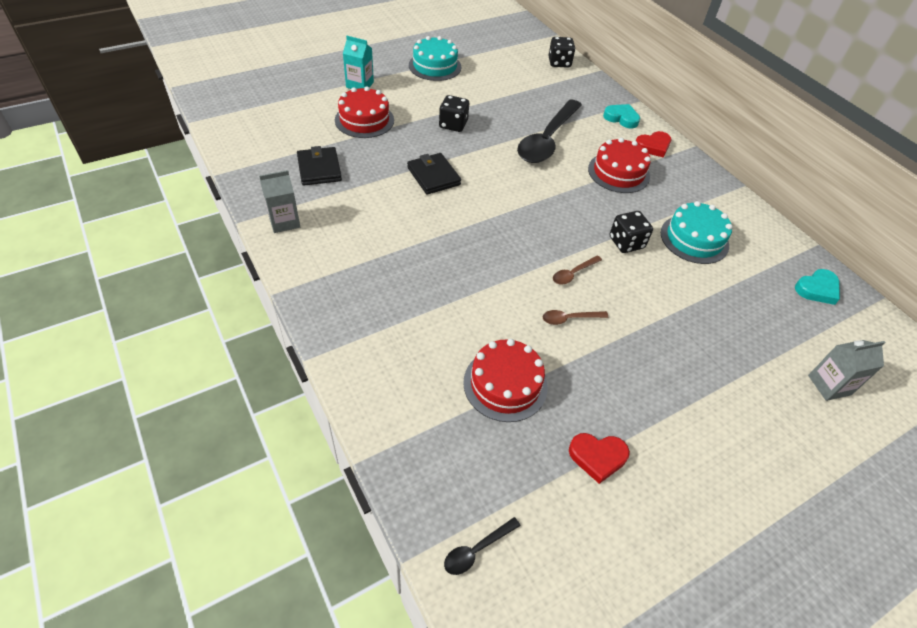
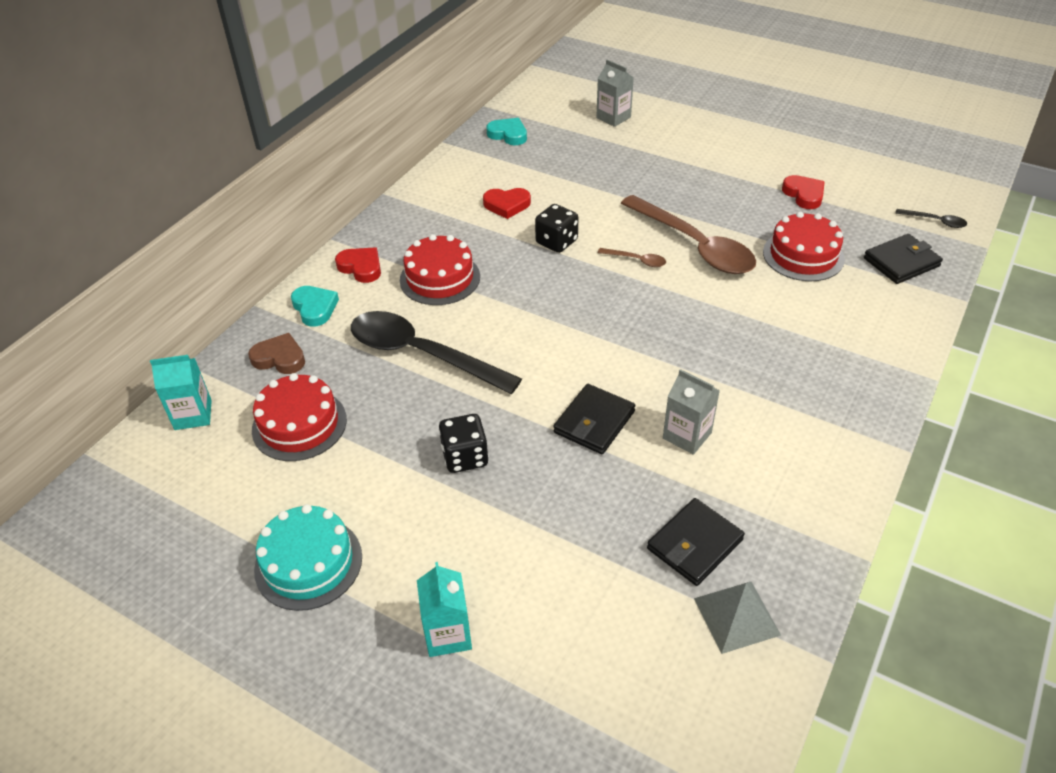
camera: 115 degrees left, 5 degrees down
grey carton [259,170,300,233] -> grey carton moved to [663,369,720,455]
red cake [335,86,394,138] -> red cake moved to [252,373,347,461]
black spoon [517,99,582,163] -> black spoon turned 150 degrees counterclockwise [351,311,522,394]
brown spoon [543,310,608,325] -> brown spoon [621,195,756,274], size x2.45
black dice [549,37,575,68] -> turquoise carton [150,355,212,430]
turquoise heart [603,104,640,128] -> turquoise heart turned 150 degrees clockwise [291,286,339,327]
turquoise cake [661,201,732,264] -> red heart [483,188,531,219]
none -> brown heart [248,333,305,374]
none -> grey pyramid [694,582,781,654]
none -> black wallet [864,234,943,284]

